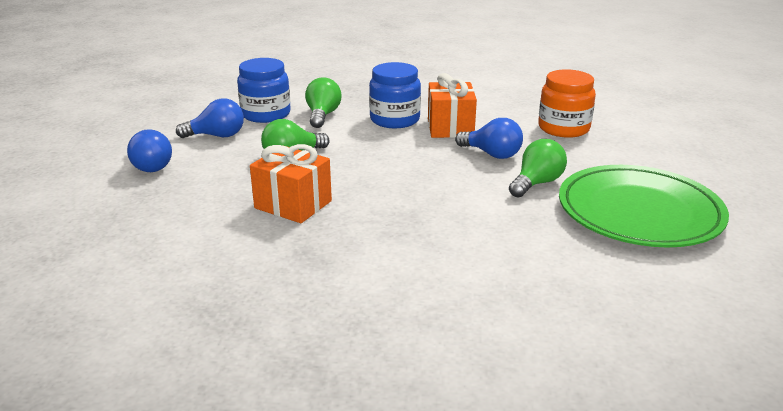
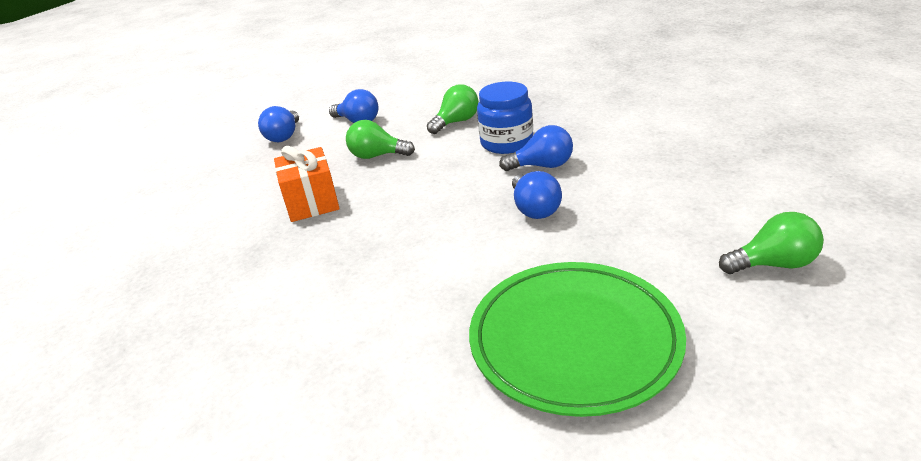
camera: 45 degrees right, 5 degrees up
blue jar [237,58,291,123] -> none
orange gift [428,73,477,138] -> blue light bulb [499,125,573,171]
green light bulb [509,139,567,198] -> green light bulb moved to [719,212,824,274]
orange jar [538,69,596,138] -> none

